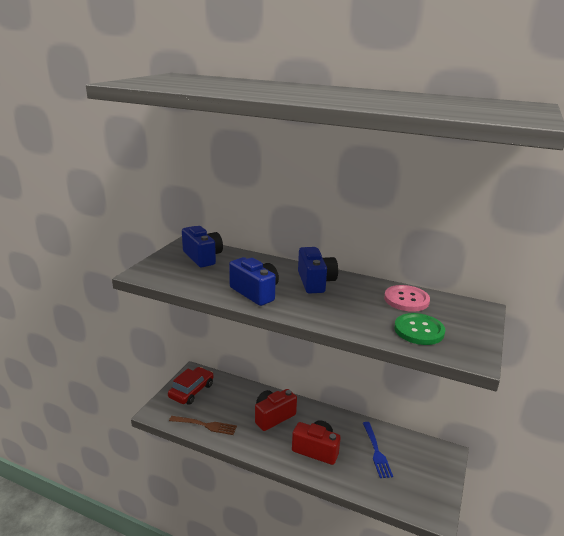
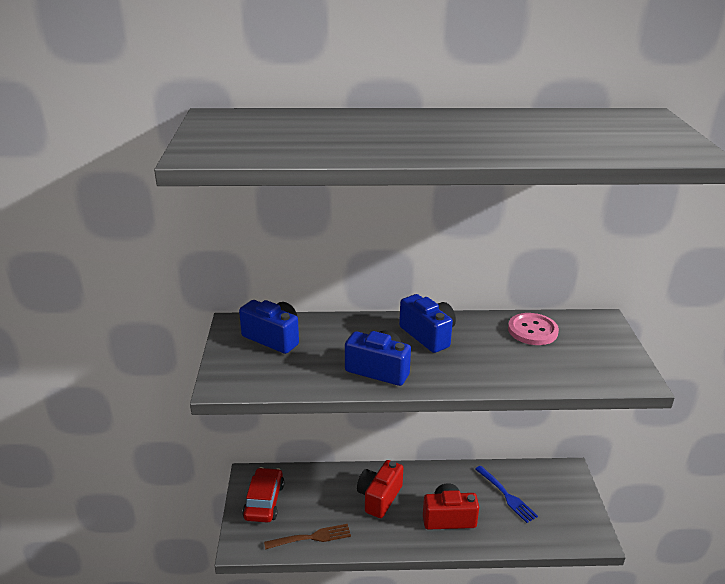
camera: 25 degrees left, 5 degrees up
green button [394,313,445,345] -> none

